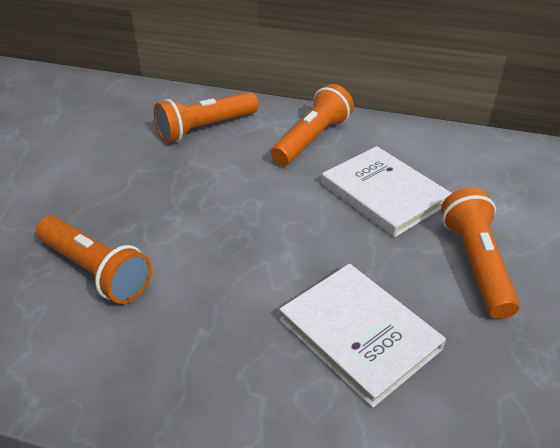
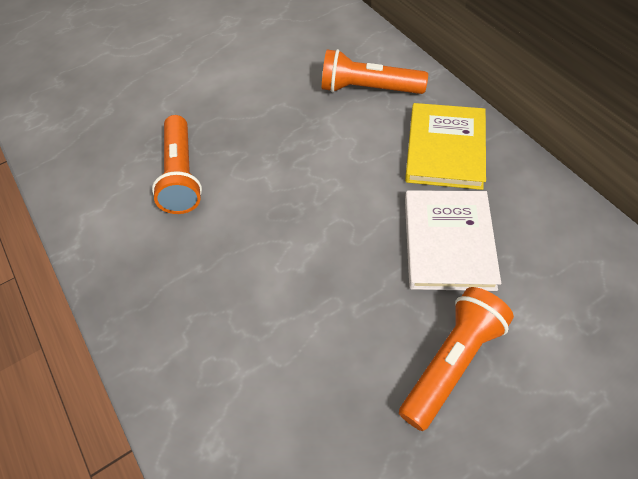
camera: 45 degrees right, 15 degrees up
orange flashlight [271,84,354,166] -> yellow book [405,103,486,190]
white book [279,264,446,408] -> none

